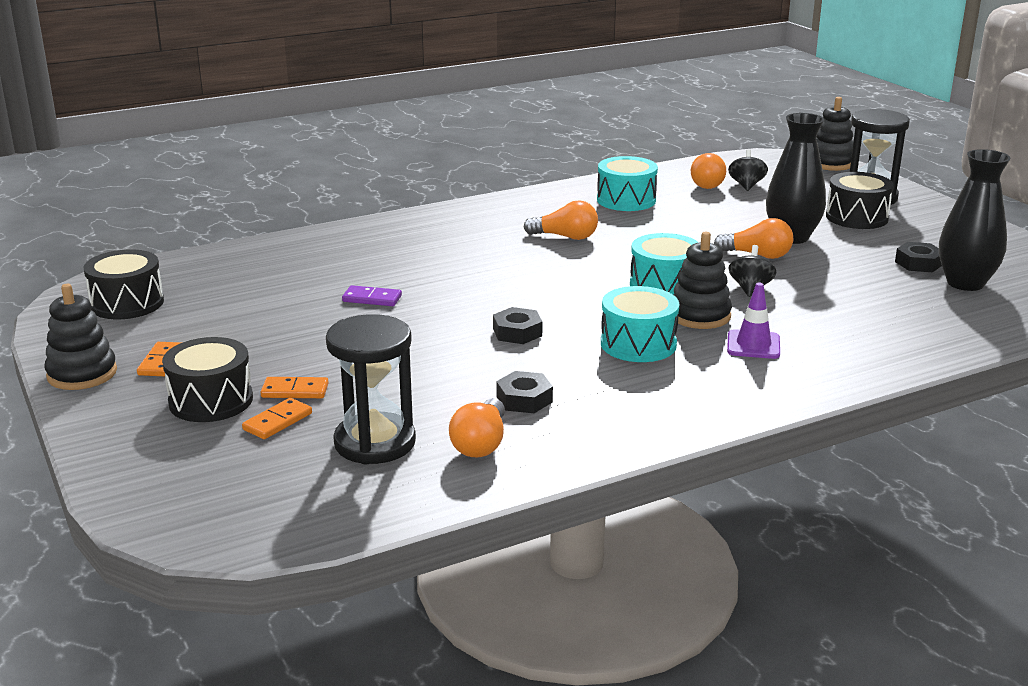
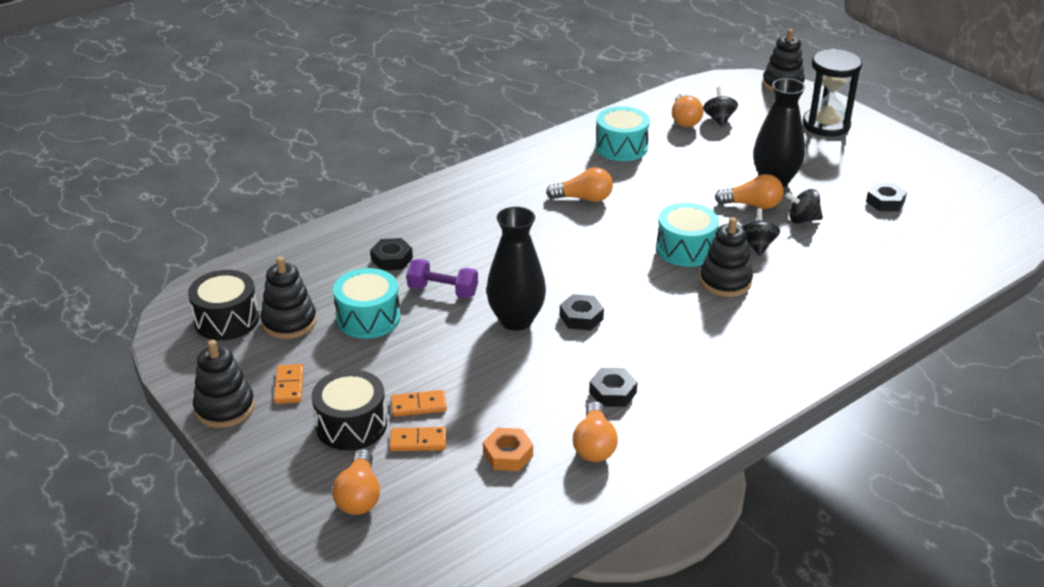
camera: 10 degrees left, 10 degrees up
orange domino [242,398,312,439] -> orange domino turned 60 degrees clockwise [390,427,446,451]
black hourglass [326,314,416,464] -> orange nut [483,428,533,471]
purple domino [342,285,402,306] -> purple dumbbell [407,259,478,298]
turquoise drum [601,286,679,362] -> turquoise drum moved to [333,268,400,339]
purple traffic cone [727,283,780,359] -> none
black drum [826,172,894,229] -> none
black vase [939,149,1011,291] -> black vase moved to [486,207,546,331]
none -> black stacking toy [261,256,317,339]
none -> orange light bulb [332,449,380,515]
none -> black nut [370,238,413,271]
none -> black spinning top [786,189,823,224]

